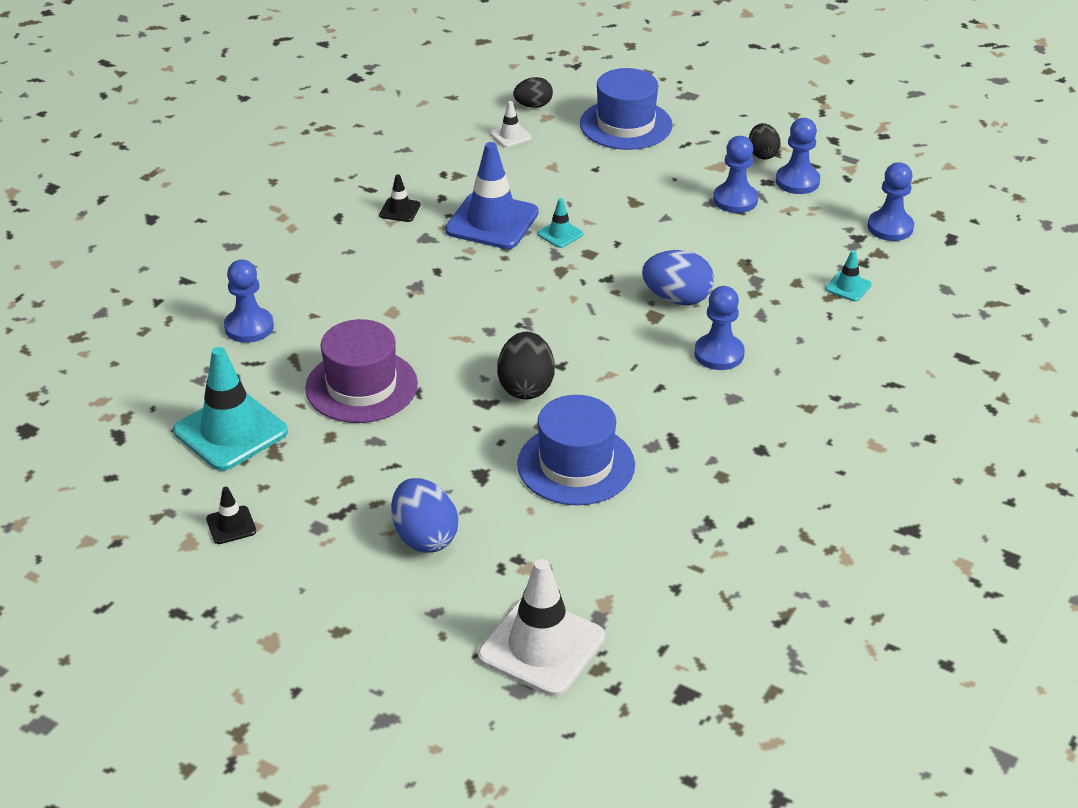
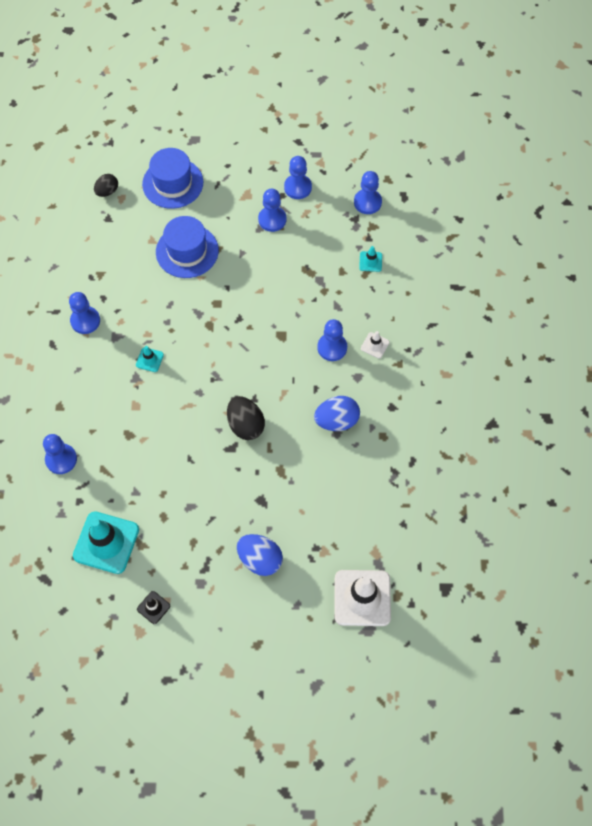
camera: 30 degrees left, 25 degrees up
purple hat [305,319,418,423] -> none
black traffic cone [379,174,420,222] -> blue pawn [69,292,100,334]
blue traffic cone [445,142,539,249] -> none
white traffic cone [490,101,532,147] -> white traffic cone moved to [361,331,390,358]
blue hat [517,395,635,505] -> blue hat moved to [156,216,219,278]
turquoise traffic cone [537,198,583,248] -> turquoise traffic cone moved to [136,346,164,372]
blue egg [642,250,714,305] -> blue egg moved to [314,396,360,431]
black egg [749,123,781,160] -> none

